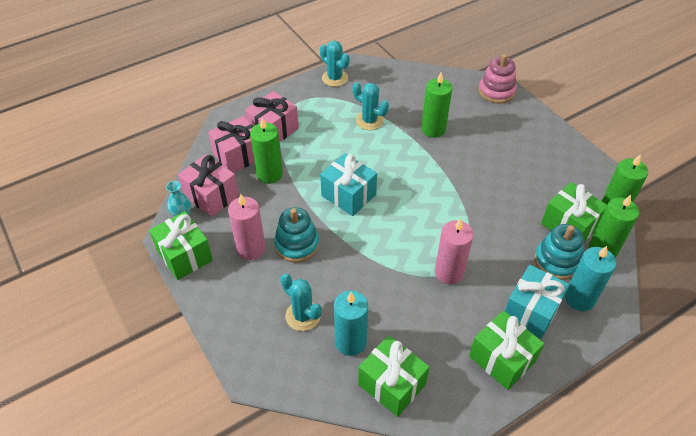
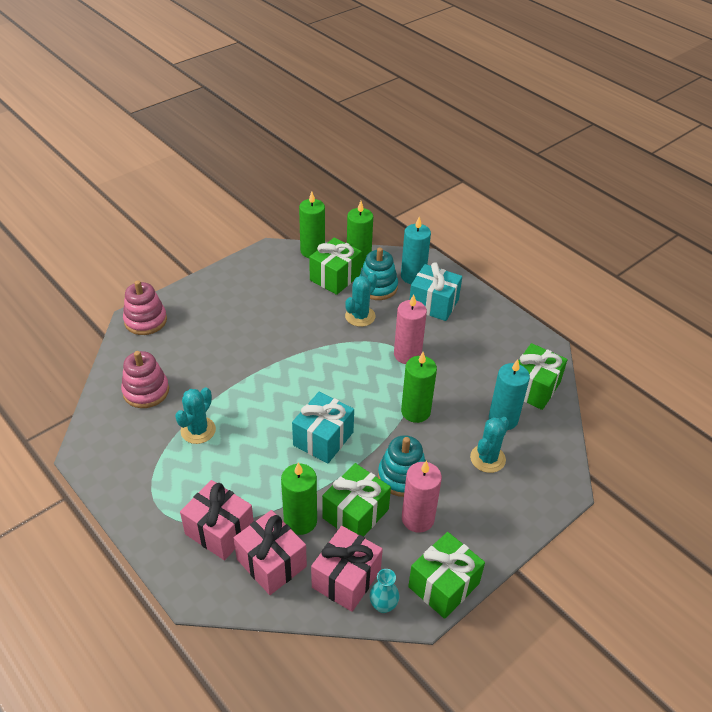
camera: 100 degrees left, 5 degrees down
turquoise cactus [320,40,350,87] -> turquoise cactus moved to [345,273,377,327]
green candle [421,72,452,138] -> green candle moved to [401,352,437,423]
green gift [469,311,544,390] -> green gift moved to [322,463,391,537]
none -> pink stacking toy [121,351,169,408]

